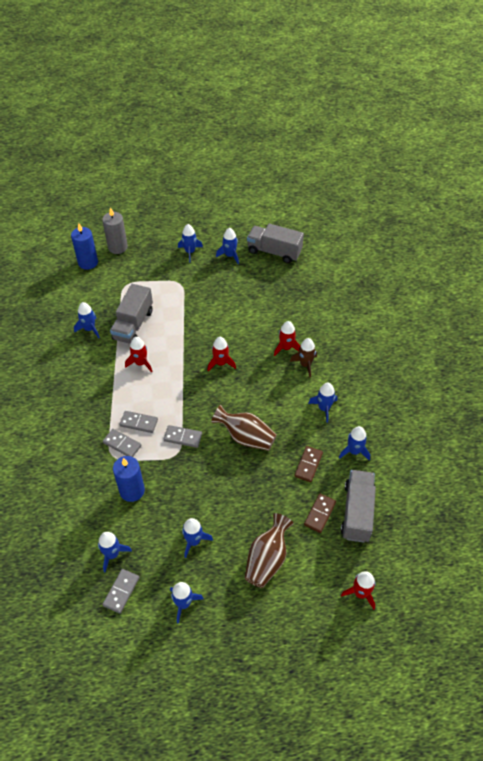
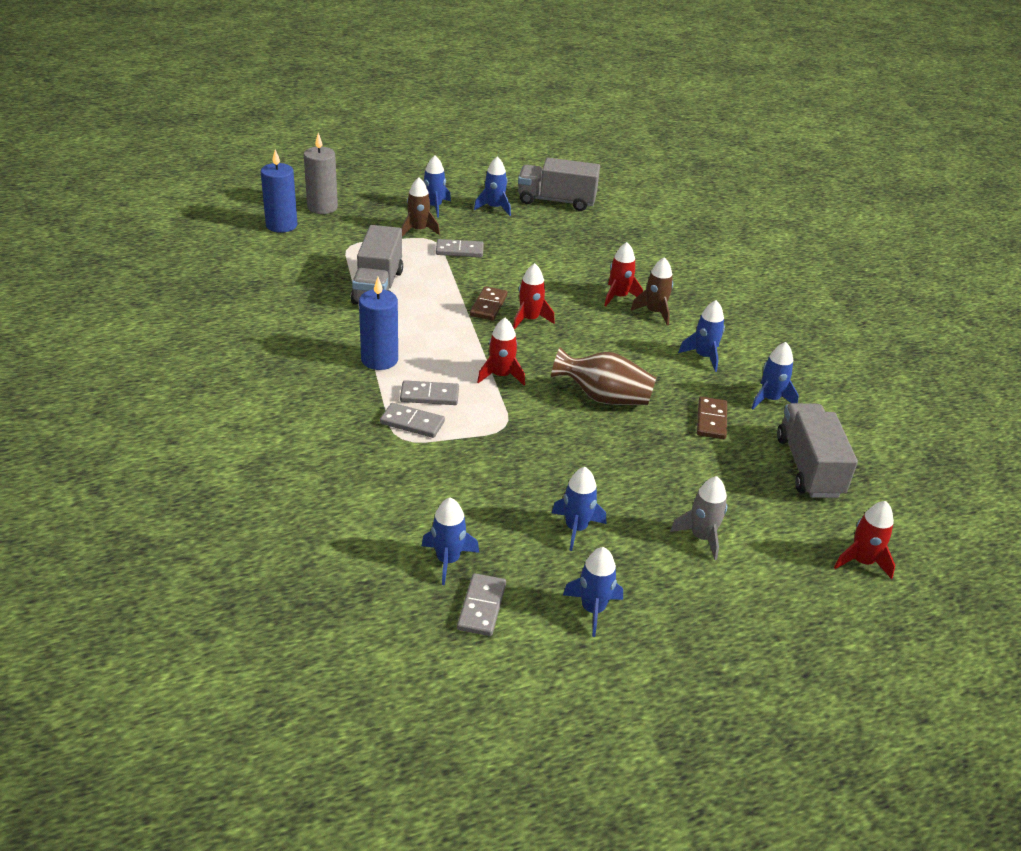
camera: 15 degrees left, 15 degrees down
blue rocket [74,302,100,338] -> none
blue candle [113,456,145,502] -> blue candle moved to [359,277,398,370]
red rocket [125,337,152,372] -> red rocket moved to [477,318,525,385]
grey domino [164,425,202,448] -> grey domino moved to [436,239,484,257]
brown vase [245,513,294,588] -> grey rocket [670,476,727,560]
brown domino [304,494,336,533] -> brown domino moved to [470,286,507,321]
none -> brown rocket [401,177,440,237]

